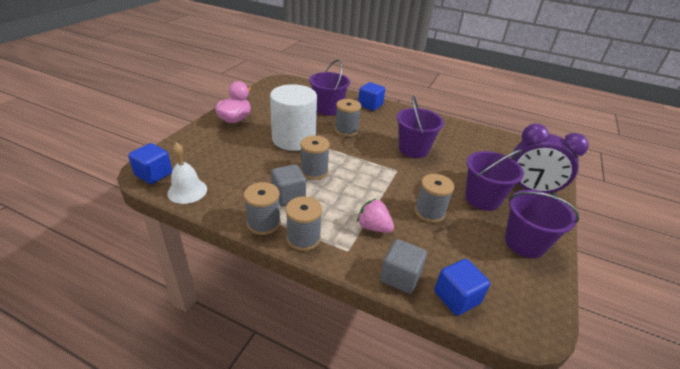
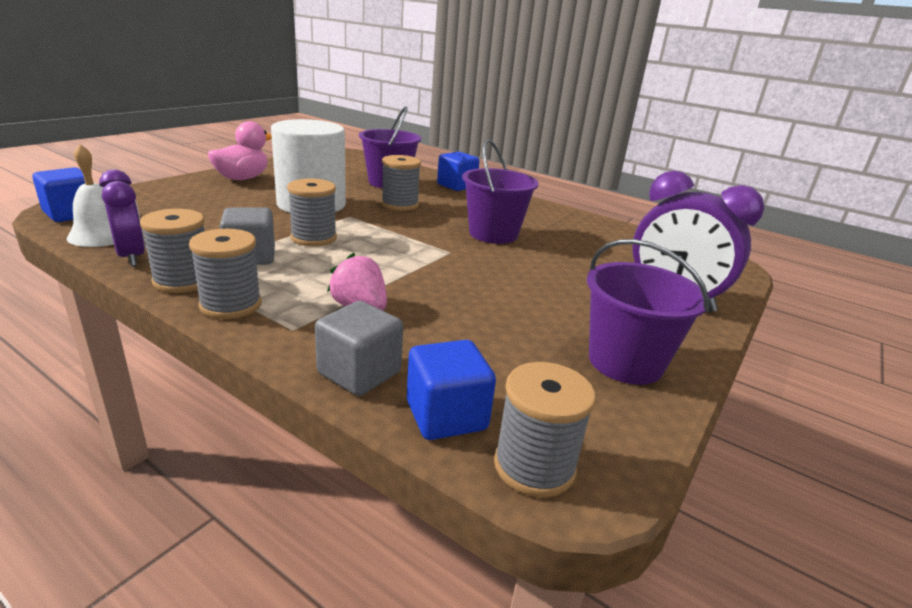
camera: 10 degrees right, 10 degrees down
grey spool [415,174,454,223] -> grey spool moved to [494,362,596,497]
purple bucket [465,150,524,211] -> none
none -> purple clock [99,169,145,266]

